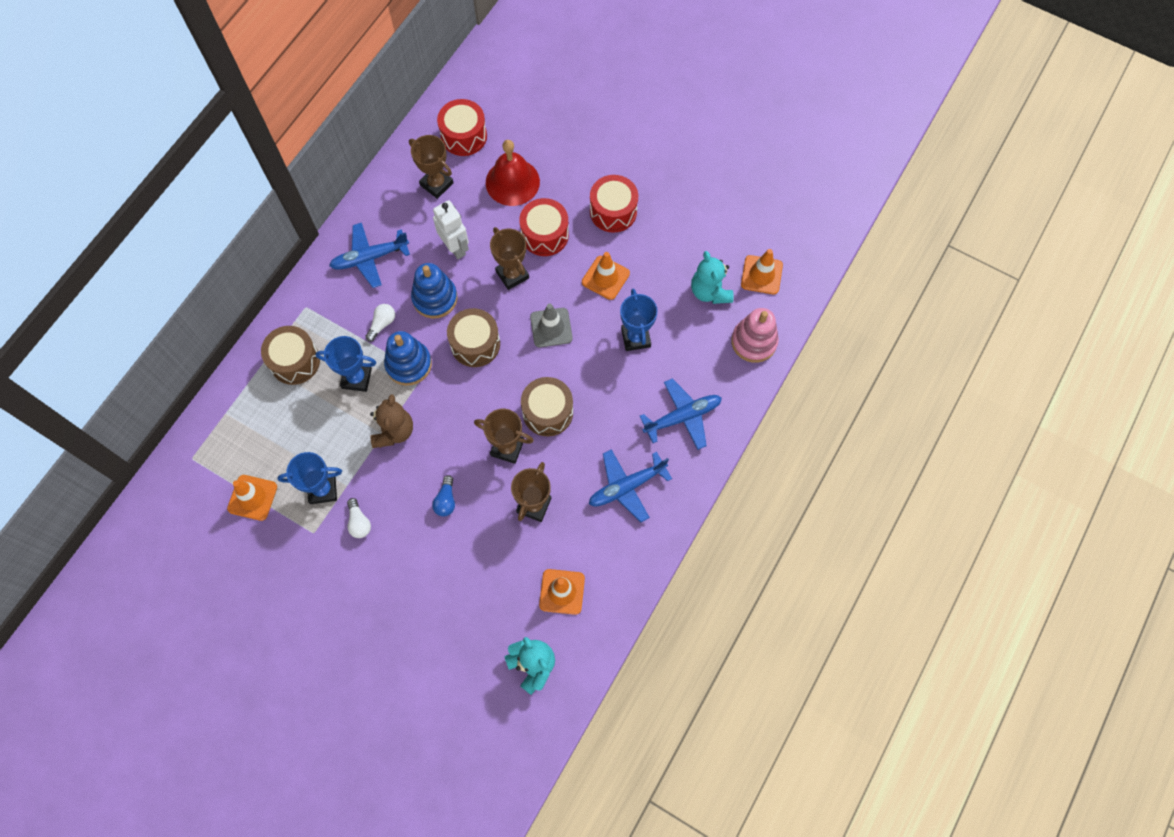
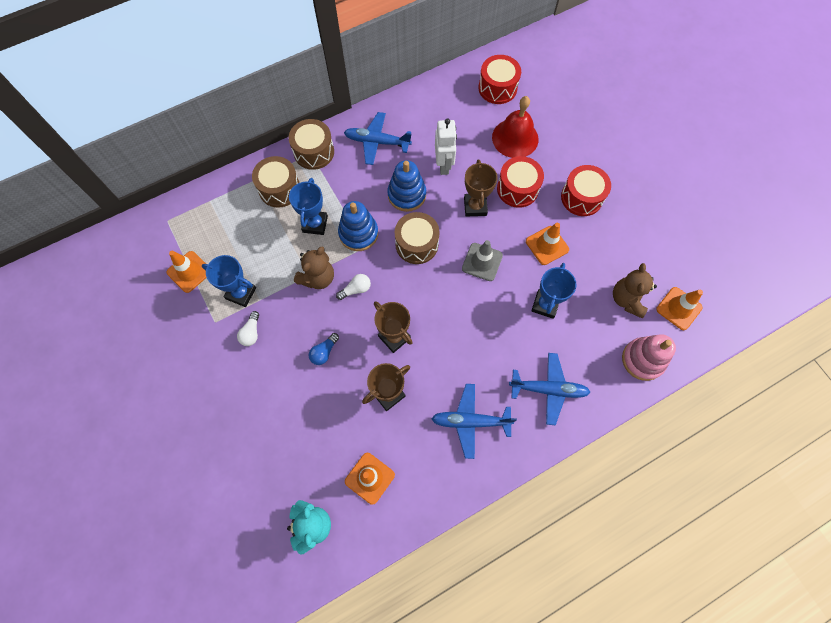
camera: 30 degrees right, 0 degrees up
blue trophy [315,336,376,392] -> blue trophy turned 60 degrees clockwise [289,178,328,235]
white light bulb [365,304,395,342] -> white light bulb moved to [336,274,371,300]
brown trophy [409,135,453,199] -> none
brown drum [521,377,573,436] -> brown drum moved to [289,119,334,170]
turquoise teddy bear [691,251,734,304] -> brown teddy bear [613,263,657,318]

